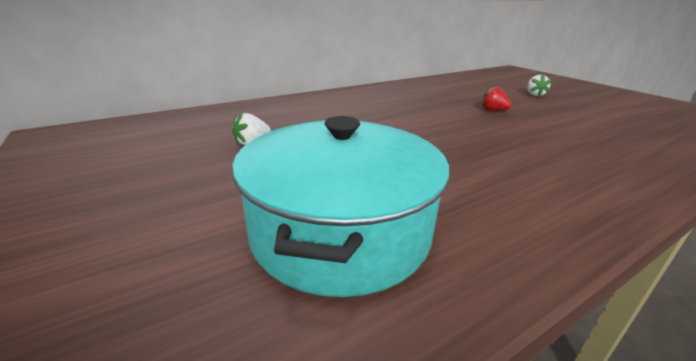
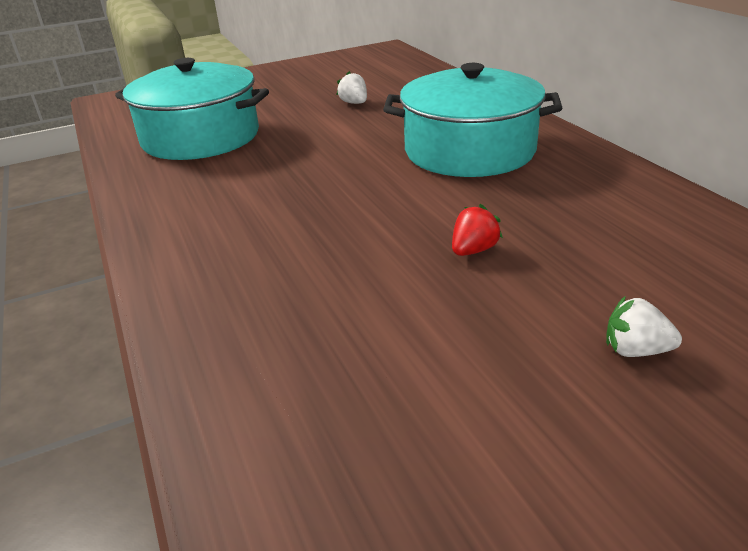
camera: 100 degrees right, 5 degrees up
none -> turquoise pot [383,63,562,177]

